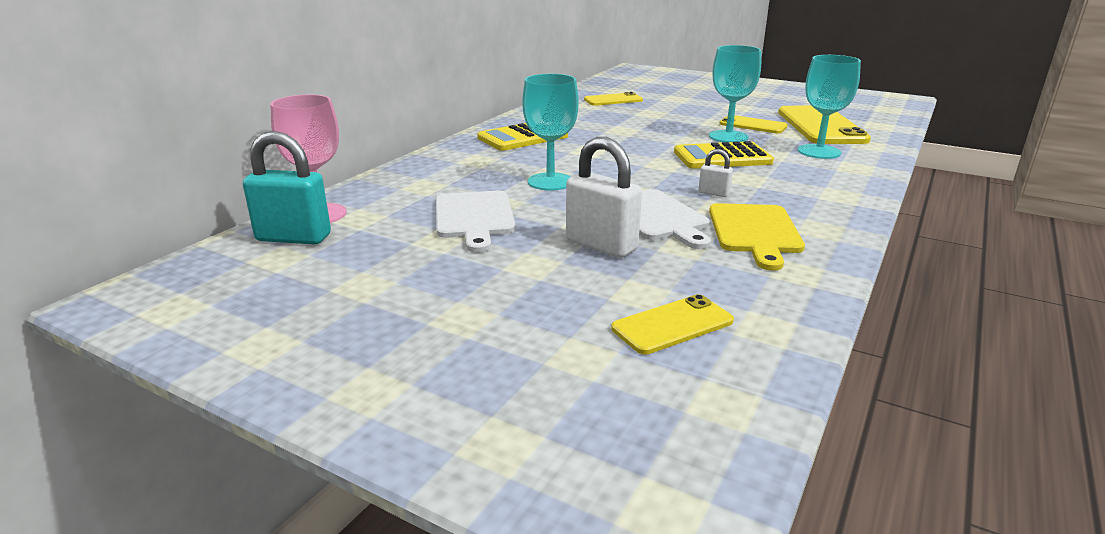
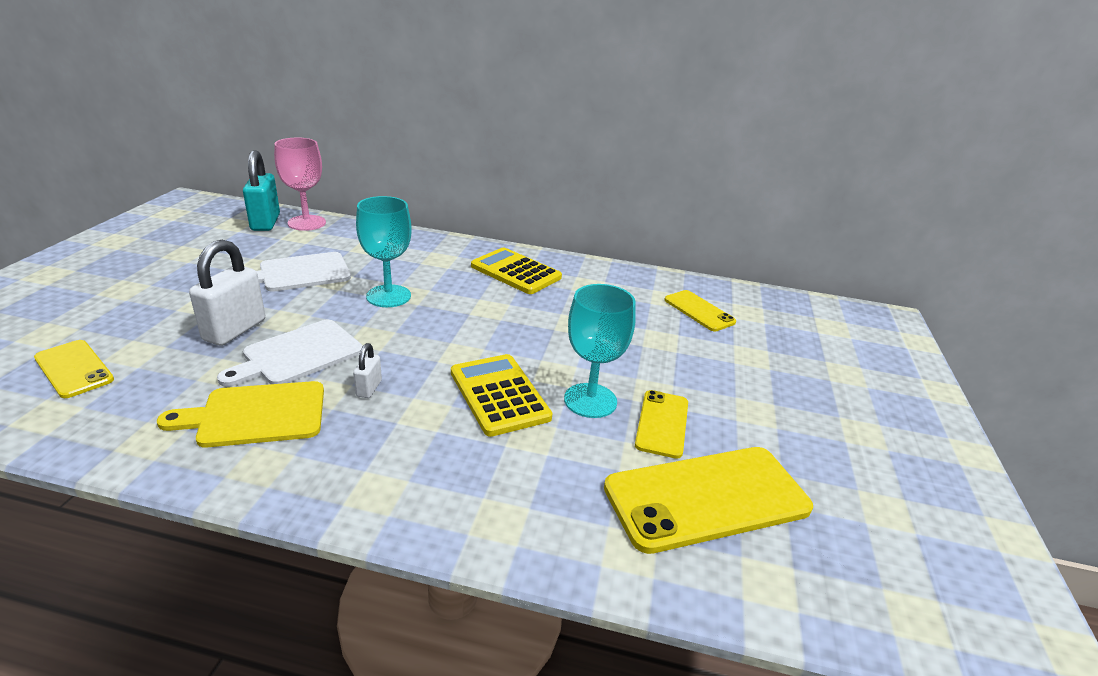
camera: 70 degrees right, 5 degrees up
turquoise goblet [798,55,861,159] -> none

